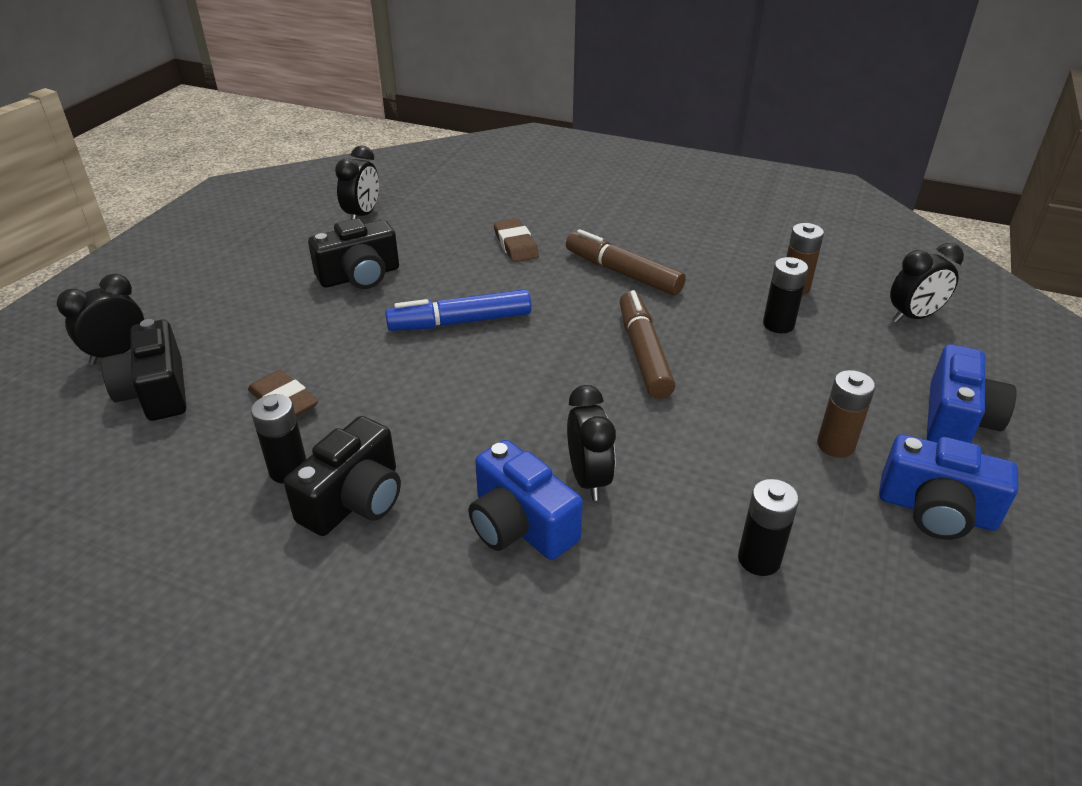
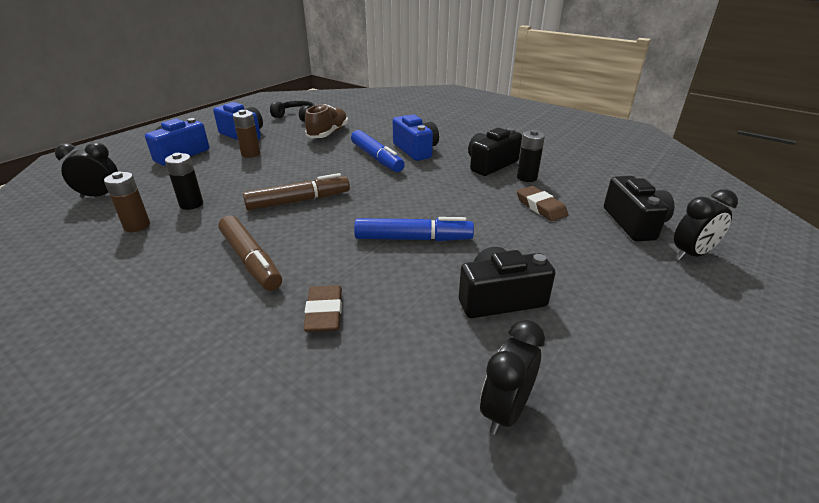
camera: 165 degrees left, 5 degrees down
black clock [567,385,616,501] -> blue marker [351,130,405,172]
brown marker [619,290,675,399] -> brown marker turned 120 degrees counterclockwise [243,173,350,211]
black battery [738,479,799,576] -> brown shoe [305,104,348,138]
none -> black headphones [270,100,315,122]

